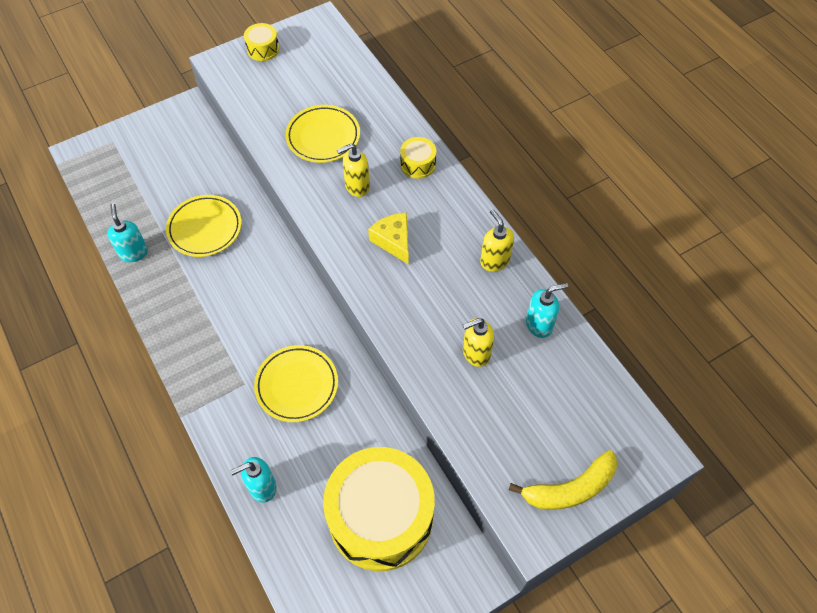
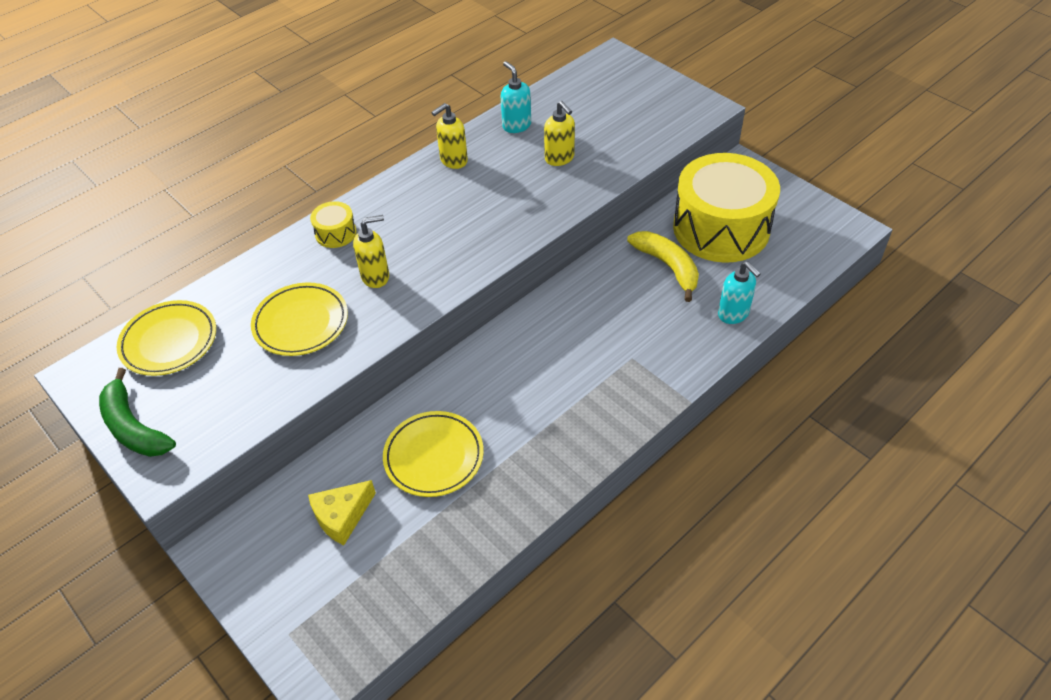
camera: 100 degrees left, 10 degrees down
turquoise soap dispenser [107,203,148,262] -> none
yellow drum [244,23,279,61] -> green banana [99,368,176,457]
yellow plate [254,345,338,422] -> yellow plate moved to [117,300,216,376]
yellow soap dispenser [337,144,370,197] -> yellow soap dispenser turned 75 degrees counterclockwise [353,215,389,288]
yellow cheese [368,212,409,264] -> yellow cheese moved to [308,480,376,545]
yellow banana [509,450,617,510] -> yellow banana moved to [627,231,699,302]

